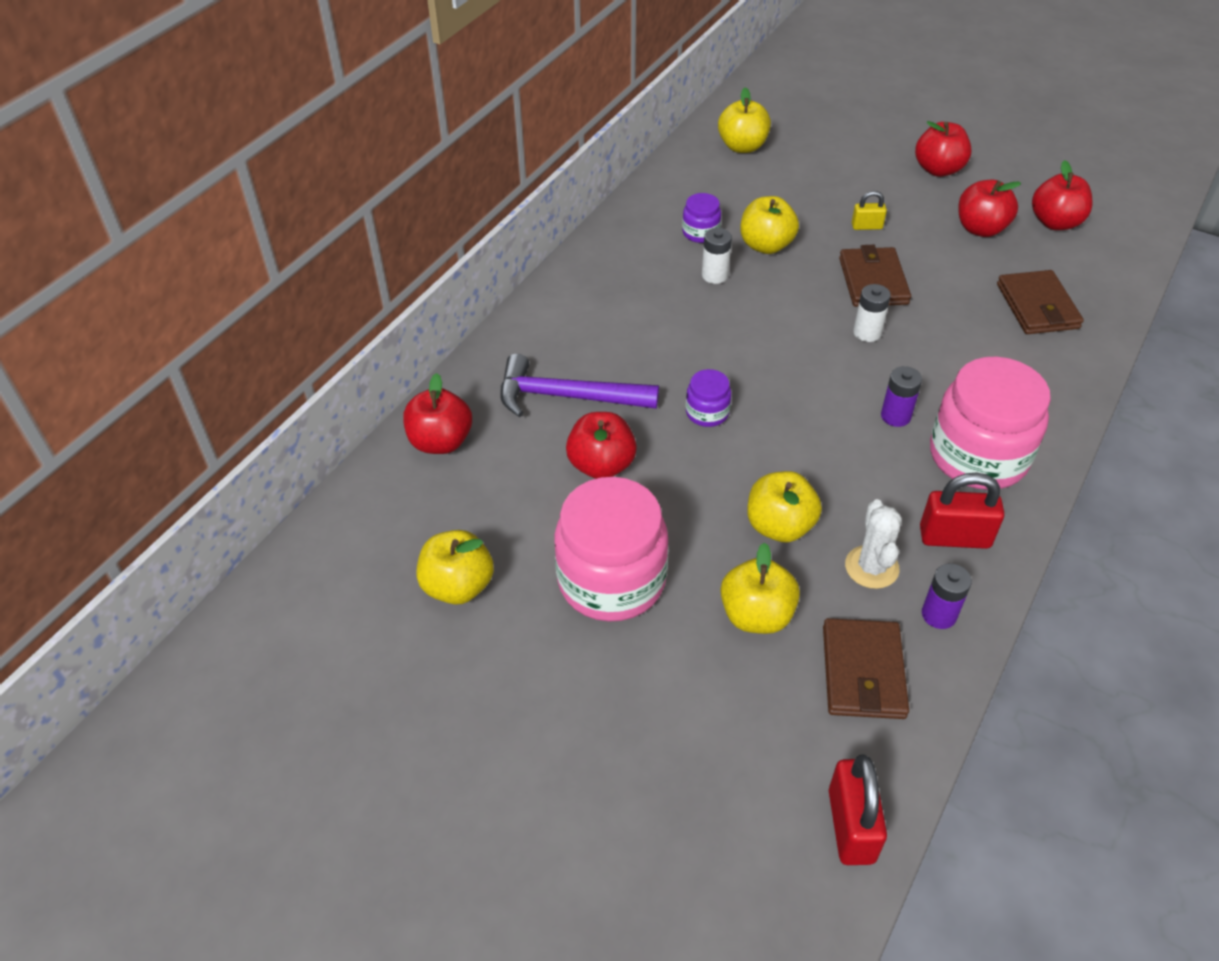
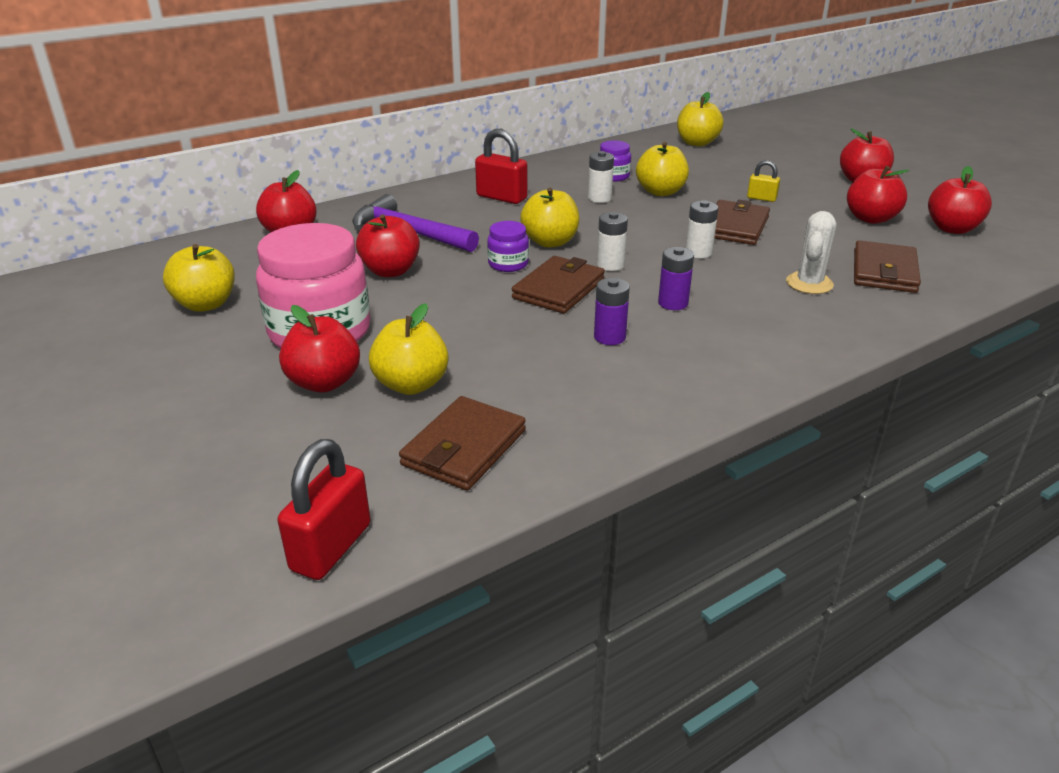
camera: 25 degrees right, 15 degrees down
yellow apple [747,471,822,543] -> yellow apple moved to [520,188,579,248]
white cactus [845,499,902,589] -> white cactus moved to [786,211,836,294]
red padlock [920,473,1004,549] -> red padlock moved to [475,129,527,204]
purple battery [922,563,972,629] -> purple battery moved to [594,278,630,345]
pink jar [930,357,1051,490] -> none
none -> red apple [279,305,360,393]
none -> brown wallet [512,256,605,314]
none -> white battery [597,212,628,271]

